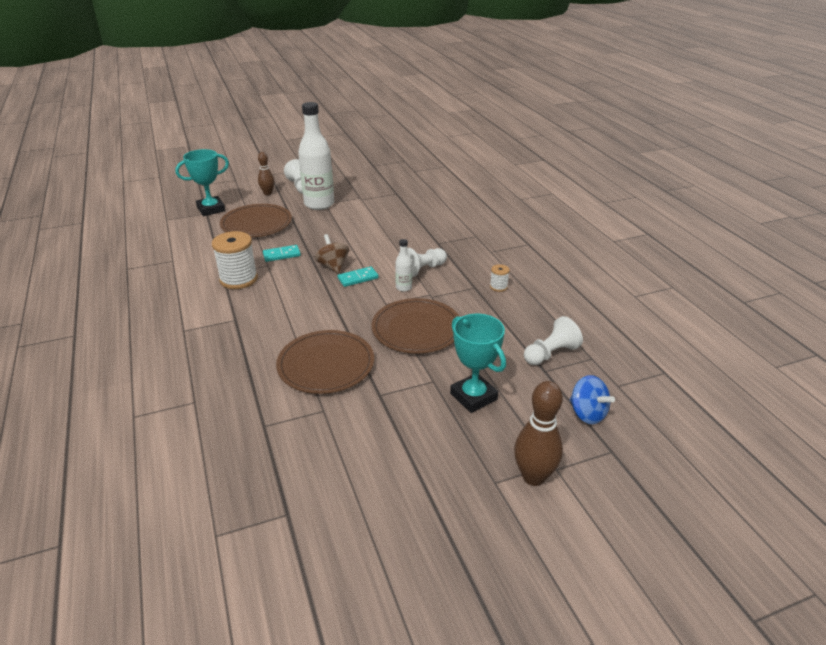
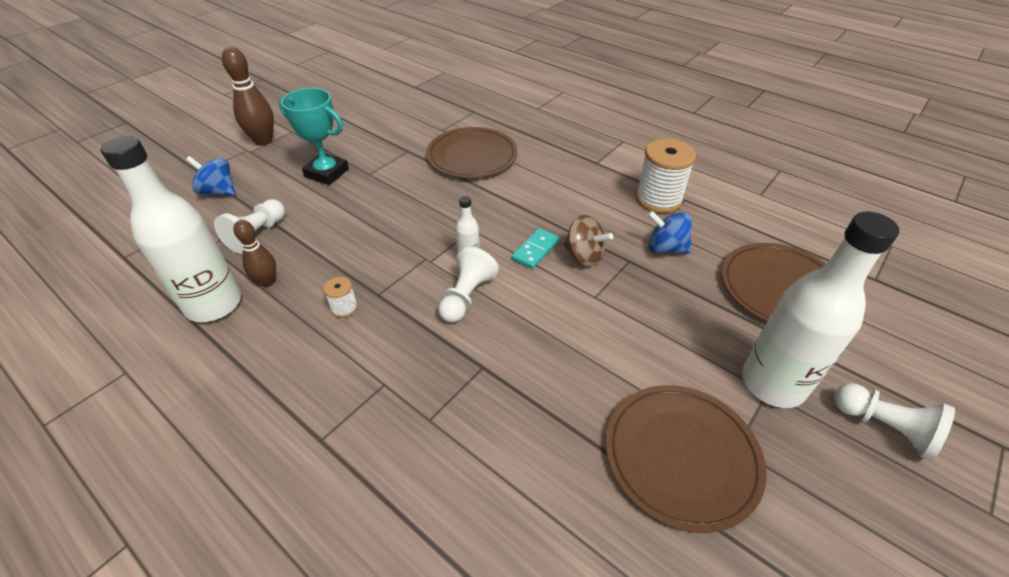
camera: 150 degrees right, 10 degrees up
turquoise trophy [175,149,229,216] -> none
brown bowling pin [258,152,274,195] -> brown bowling pin moved to [234,220,276,287]
turquoise domino [263,245,301,262] -> blue spinning top [647,211,692,254]
brown plate [371,298,460,353] -> brown plate moved to [606,385,766,533]
none -> white bottle [100,136,241,322]

